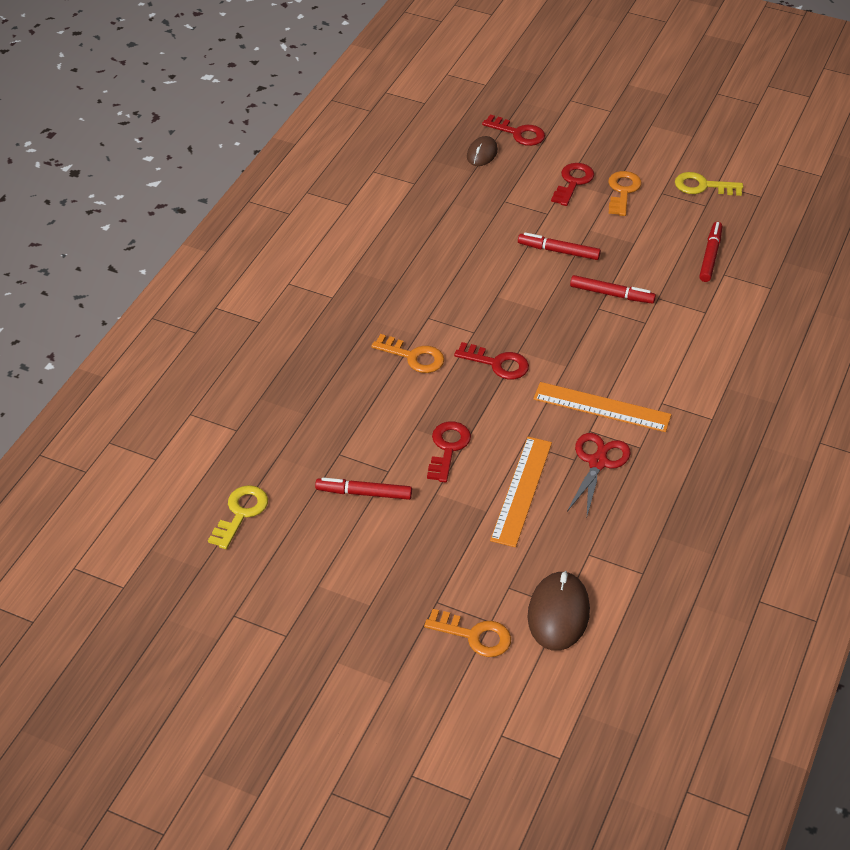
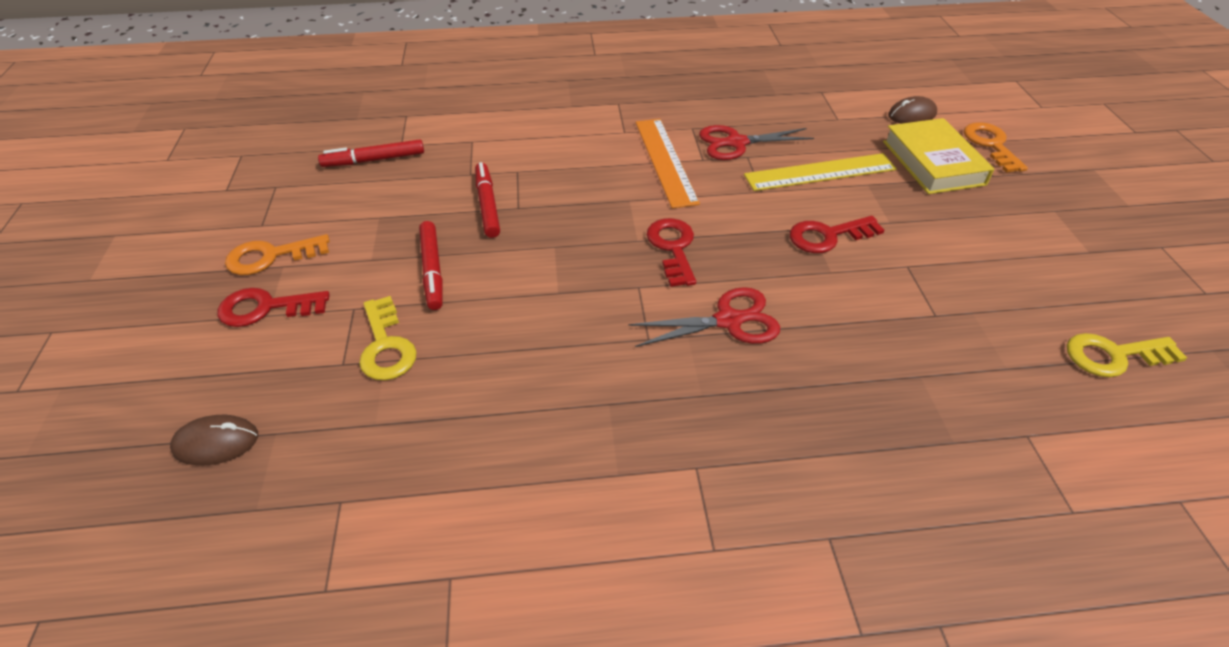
camera: 120 degrees left, 0 degrees up
red marker [315,478,412,500] -> none
orange key [372,334,444,373] -> red scissors [628,287,780,347]
red key [482,115,545,146] -> none
orange ruler [490,437,552,547] -> yellow ruler [744,153,897,191]
brown mouse [528,571,590,651] -> brown mouse [888,96,937,124], size x0.61
yellow key [675,172,743,196] -> yellow key moved to [359,296,417,380]
none -> yellow book [883,118,994,194]

